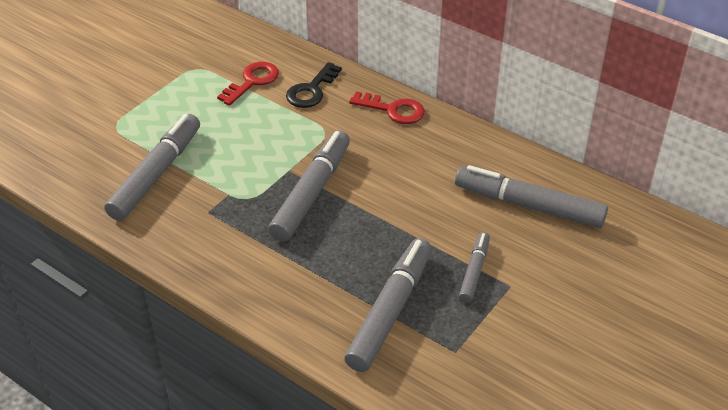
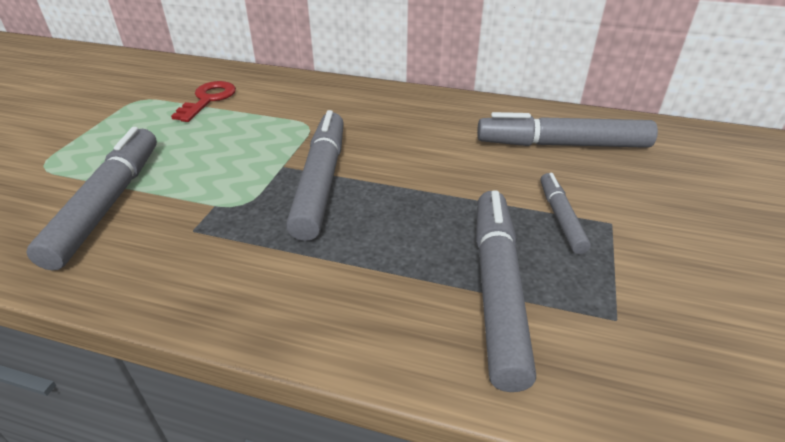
camera: 20 degrees left, 5 degrees down
black key [286,62,342,108] -> none
red key [349,91,425,124] -> none

